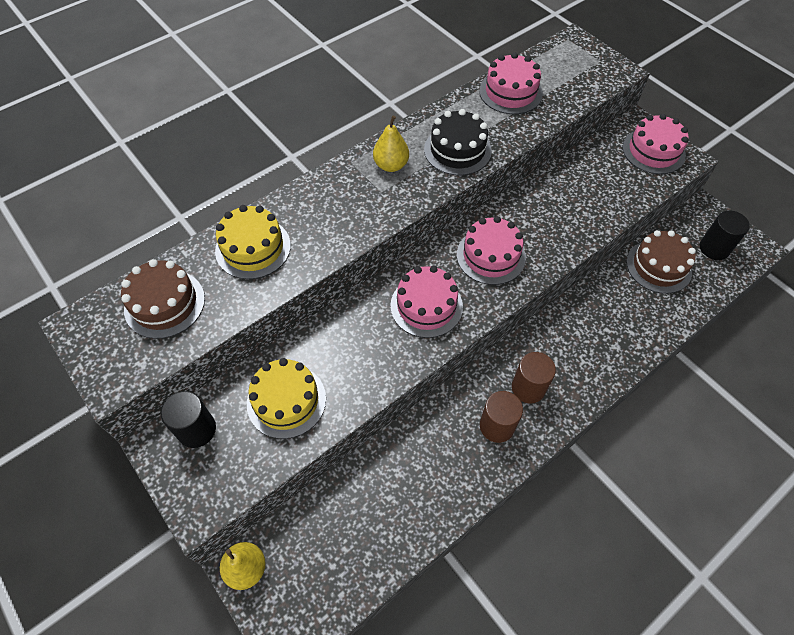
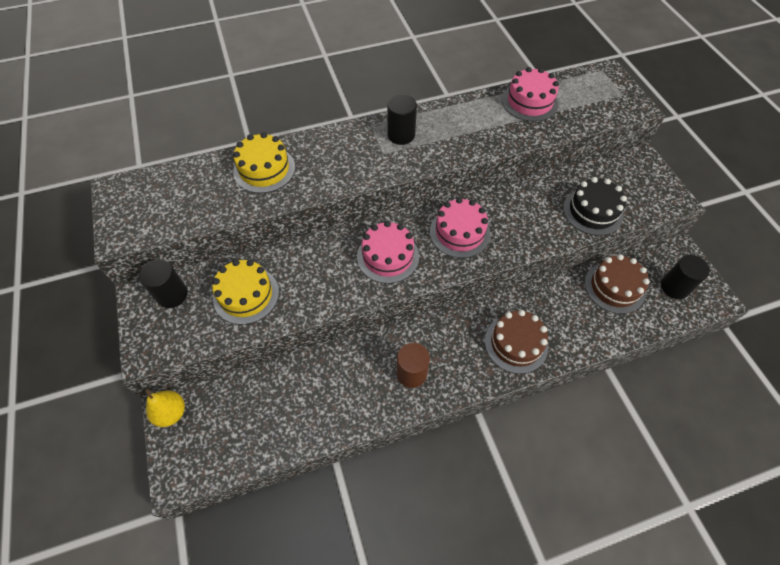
camera: 20 degrees right, 0 degrees up
brown cake [121,259,205,339] -> brown cake moved to [485,310,548,374]
yellow pear [373,115,409,172] -> black cylinder [387,95,417,145]
black cake [424,109,492,175] -> black cake moved to [563,177,627,236]
brown cylinder [512,352,556,403] -> none
pink cake [623,114,689,174] -> none

